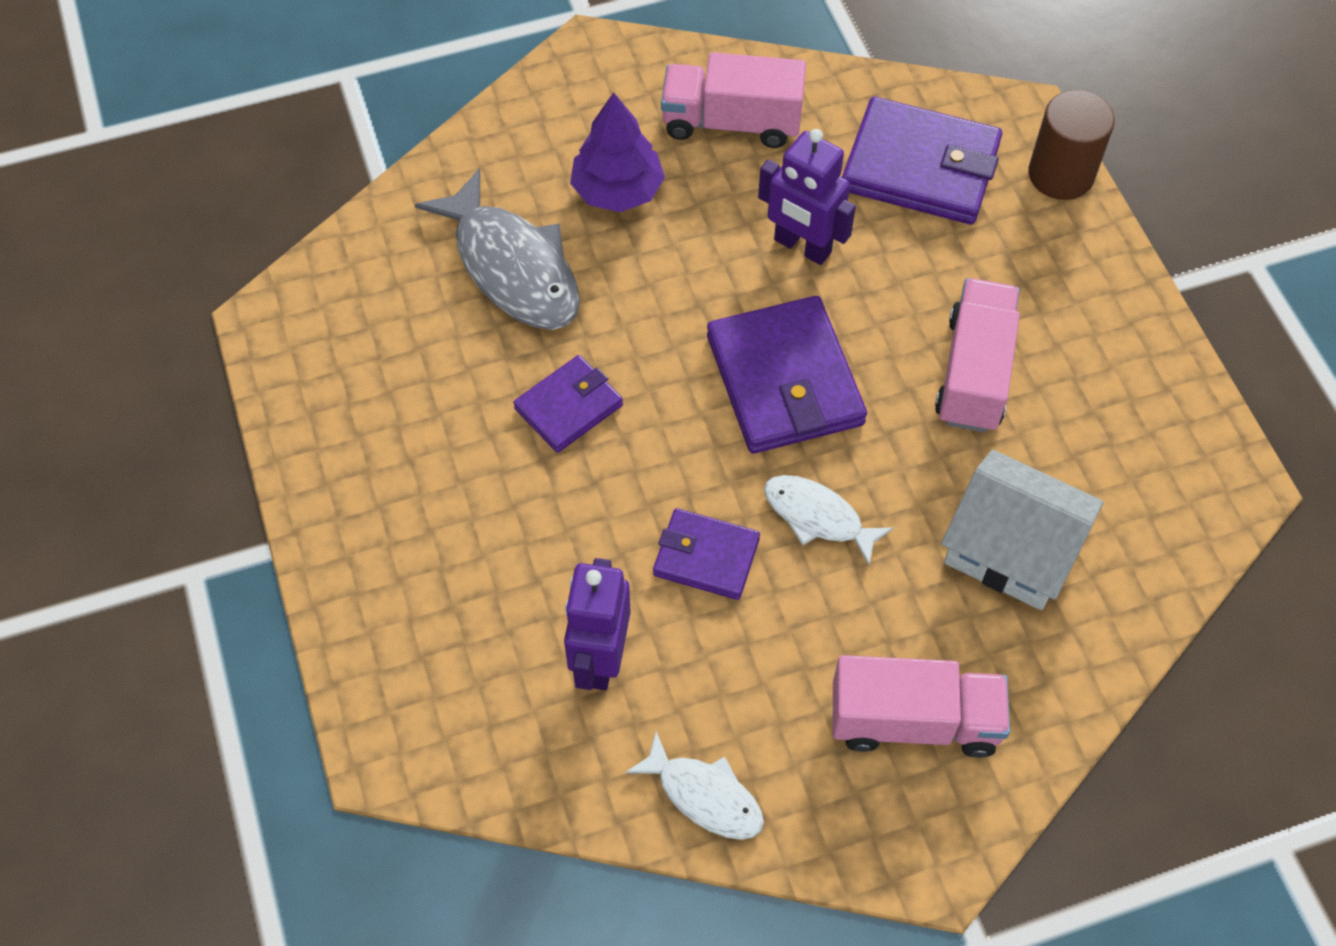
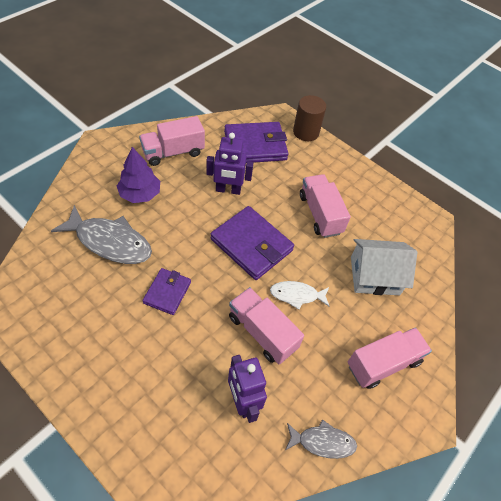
camera: 35 degrees left, 5 degrees down
white fish [625,731,764,840] -> grey fish [285,419,357,459]
purple wallet [653,508,760,600] -> pink truck [229,287,304,364]

